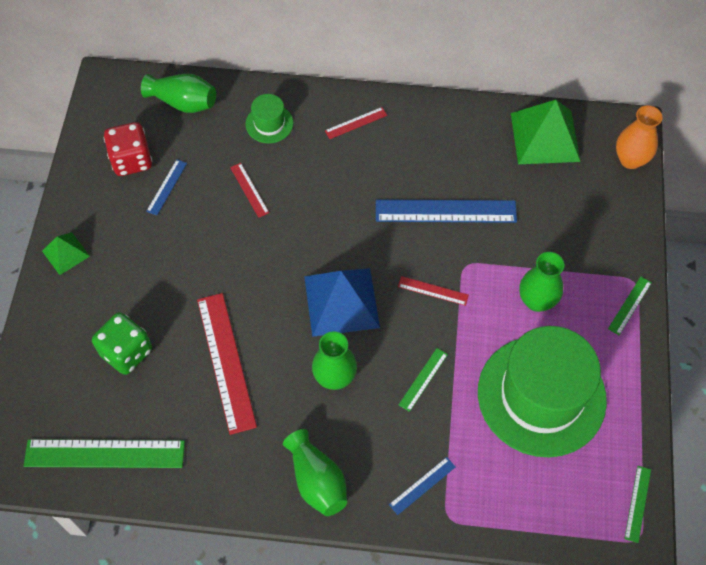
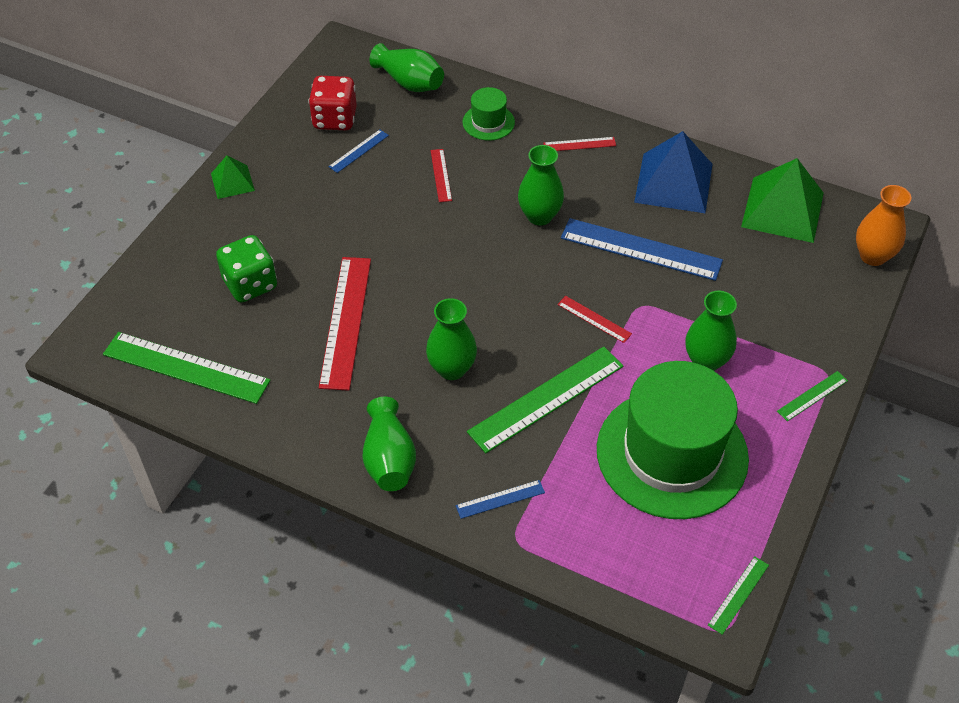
camera: 20 degrees right, 10 degrees down
blue pyramid [304,268,380,337] -> blue pyramid moved to [634,131,712,213]
green ruler [399,348,448,412] -> green ruler [467,347,623,453], size x2.08
none -> green vase [518,145,564,225]

